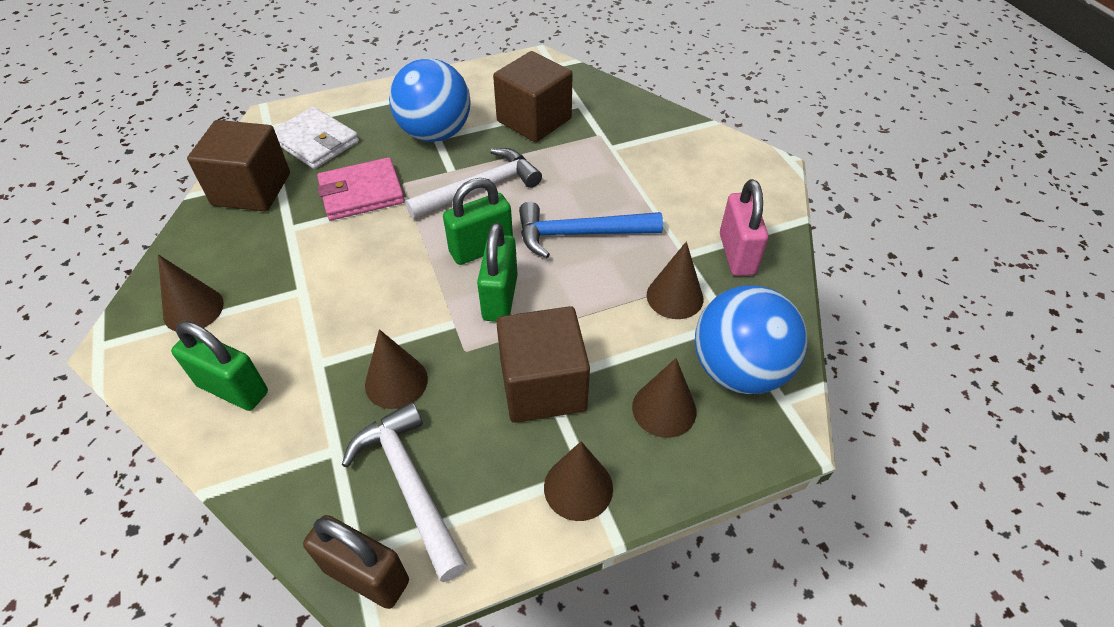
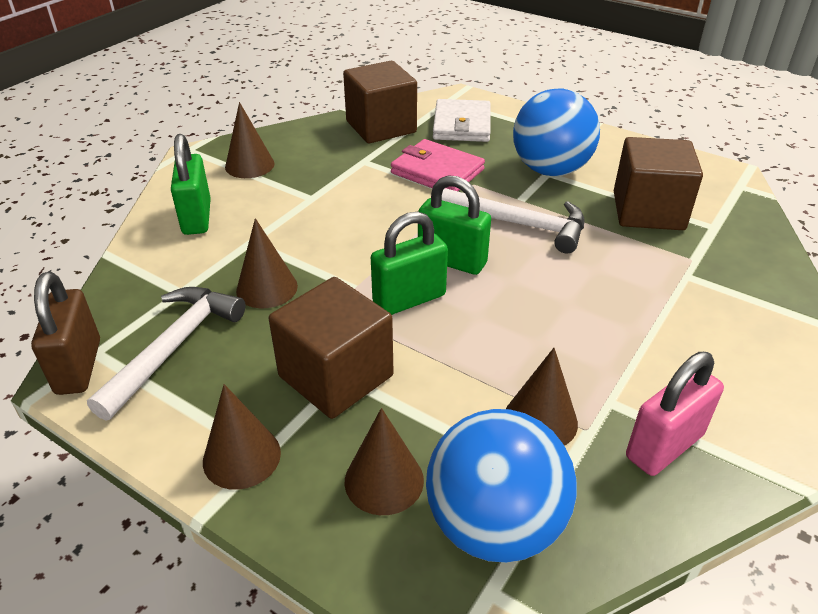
camera: 55 degrees right, 10 degrees down
blue hammer [519,202,663,258] -> none

